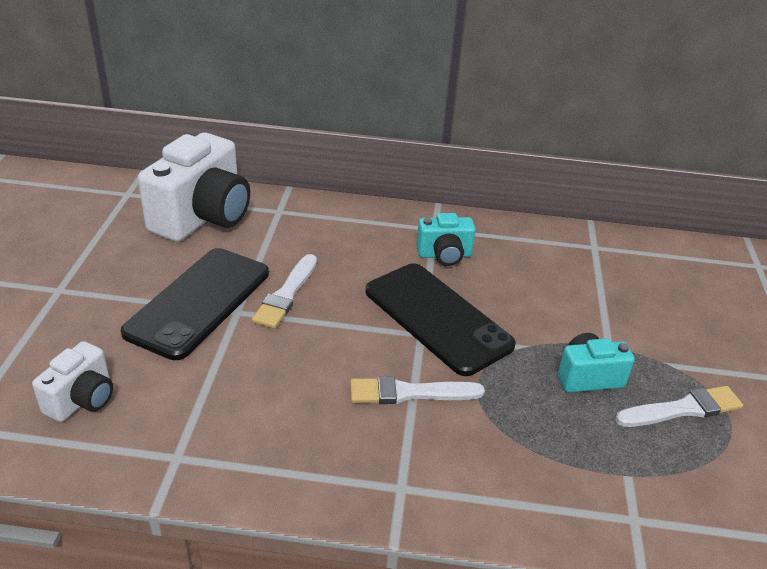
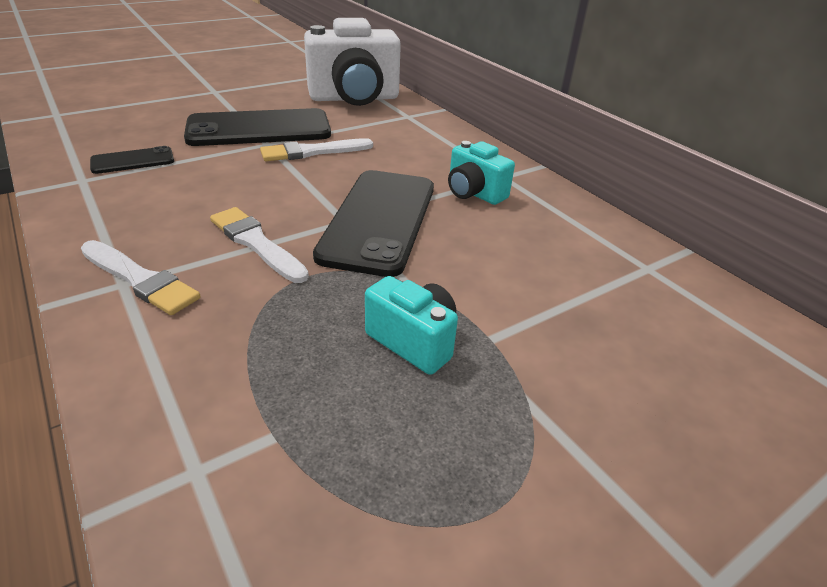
camera: 50 degrees right, 0 degrees up
white camera [32,341,113,422] -> none
white brush [615,386,743,427] -> white brush moved to [81,240,201,315]
none -> black phone [90,146,174,174]

